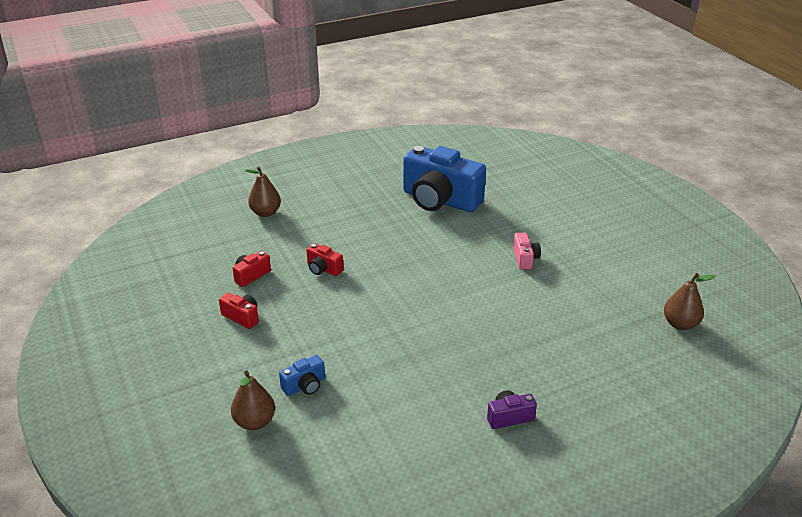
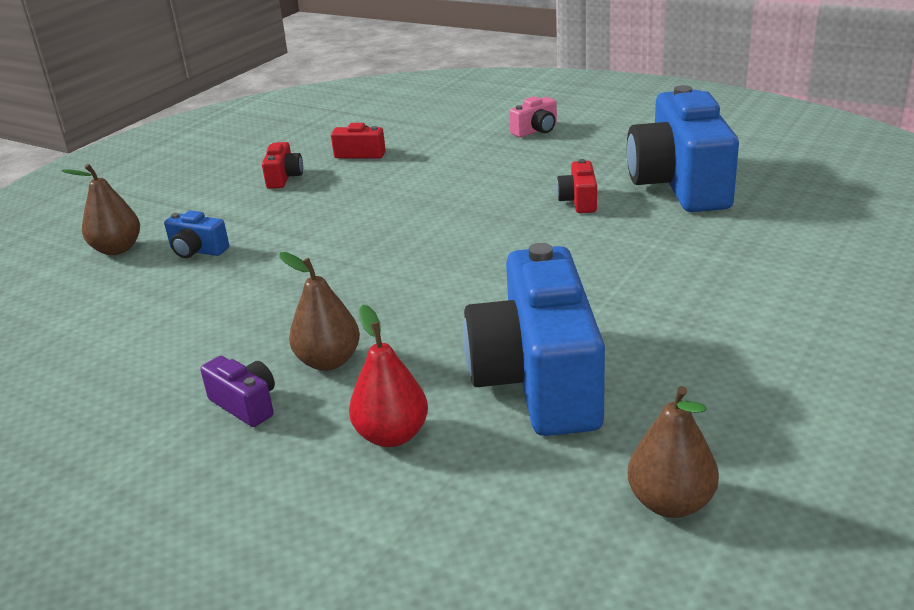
camera: 60 degrees right, 5 degrees down
brown pear [245,166,281,217] -> brown pear moved to [279,252,360,371]
red camera [306,243,344,276] -> red camera moved to [557,159,597,213]
pink camera [513,233,541,270] -> pink camera moved to [509,96,557,137]
none -> red pear [349,305,428,447]
none -> blue camera [463,243,605,436]

